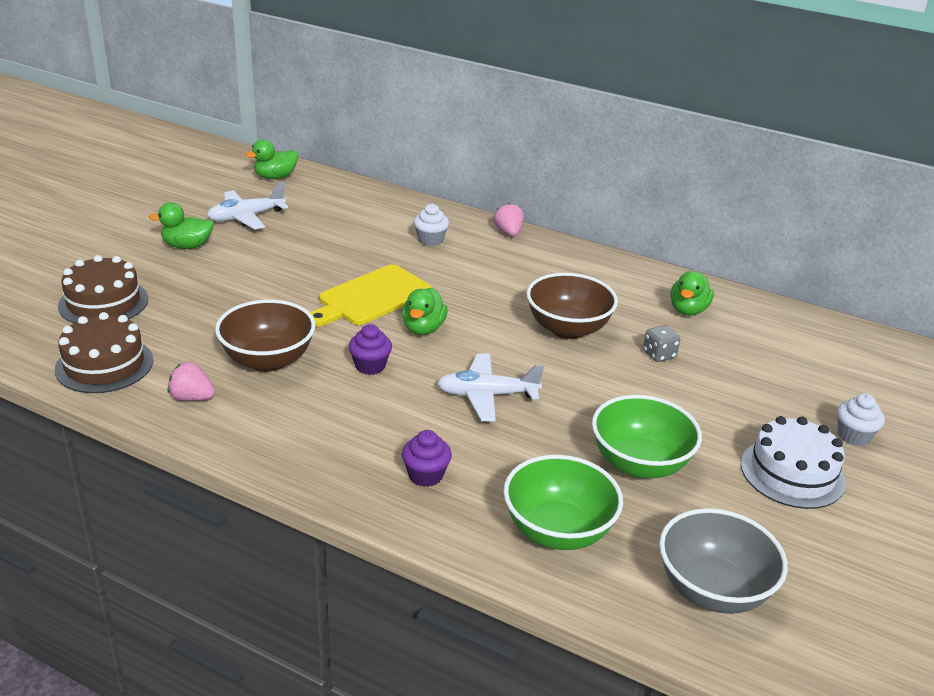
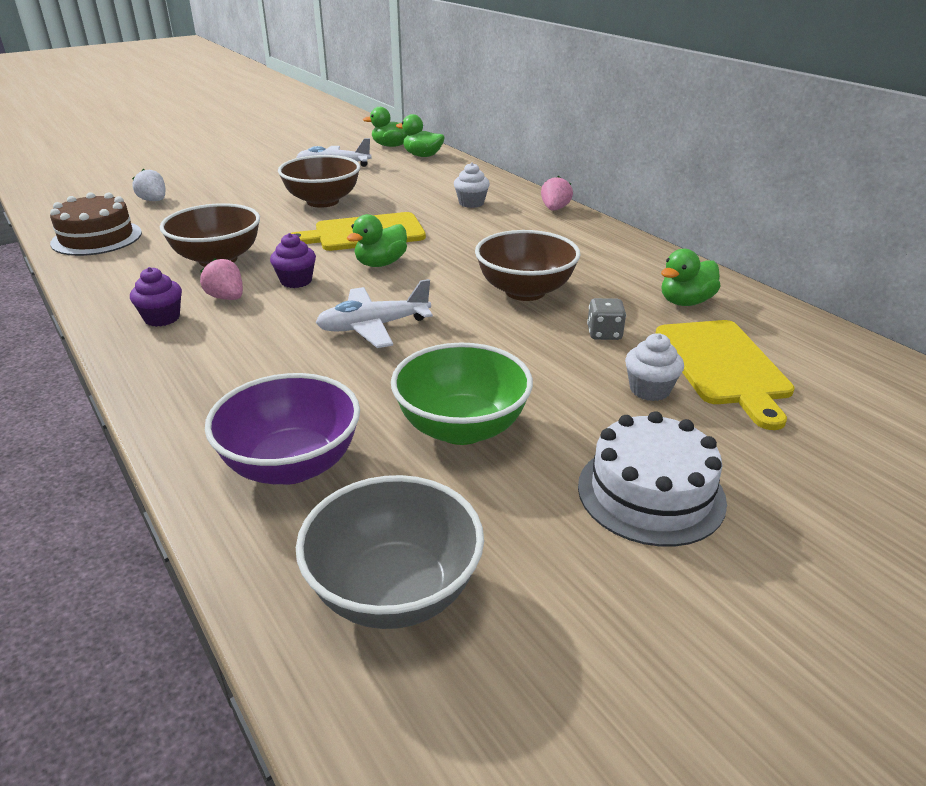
camera: 30 degrees right, 0 degrees up
brown cake [58,255,148,323] -> white strawberry [132,169,165,201]
green duck [149,202,214,249] -> green duck moved to [396,114,445,157]
pink strawberry [168,362,215,401] -> pink strawberry moved to [200,258,243,300]
purple cupcake [402,430,452,487] -> purple cupcake moved to [130,267,182,327]
white plane [437,353,544,422] -> white plane turned 45 degrees counterclockwise [315,279,433,348]
green bowl [503,455,623,550] -> purple bowl [205,373,360,485]
white cupcake [837,393,885,446] -> white cupcake moved to [625,333,684,401]
none -> brown bowl [278,155,360,208]
none -> yellow cutting board [656,320,795,430]

